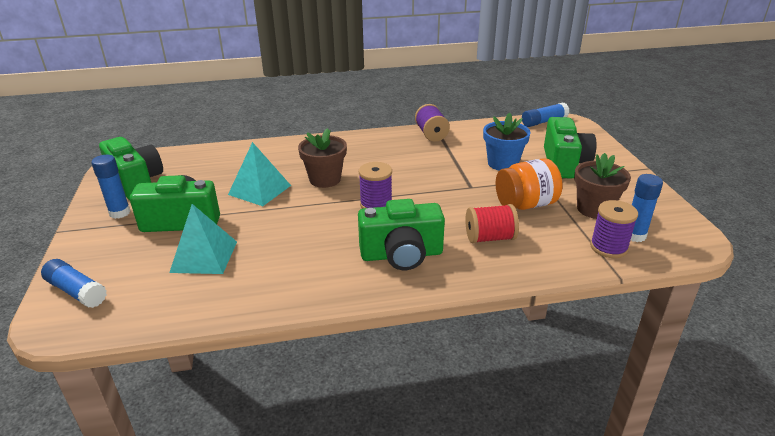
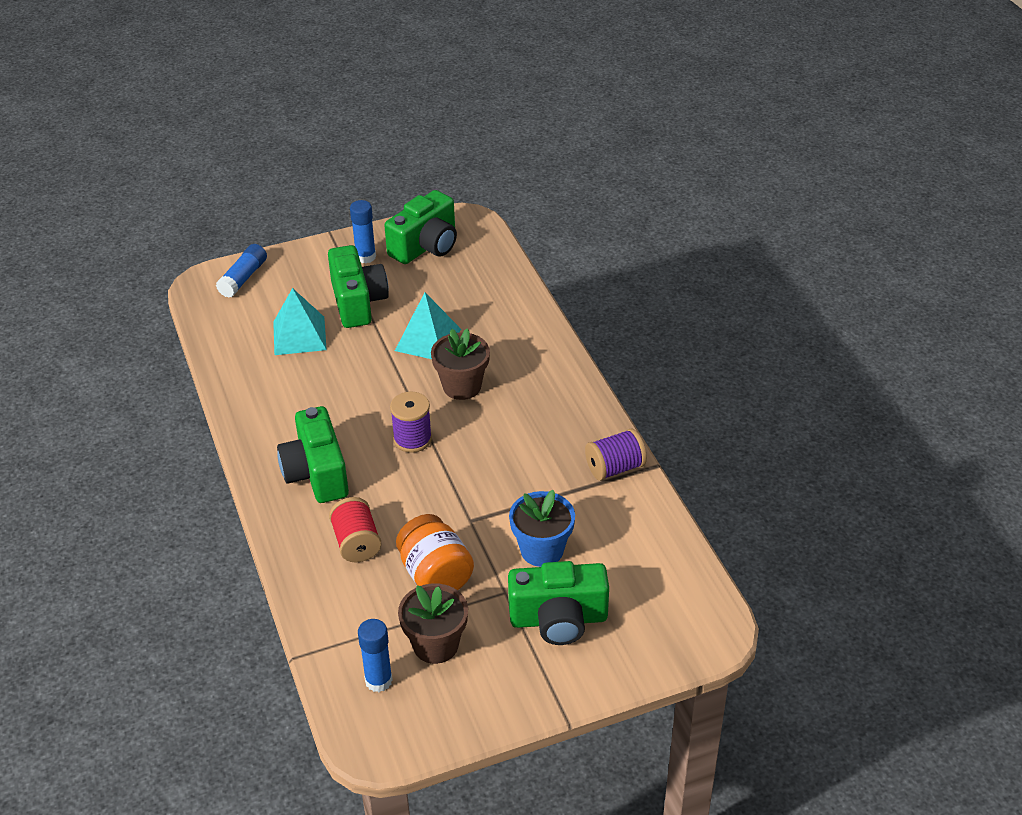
camera: 80 degrees right, 10 degrees up
blue glue stick [522,102,569,127] -> none
purple spool [590,200,638,258] -> none

